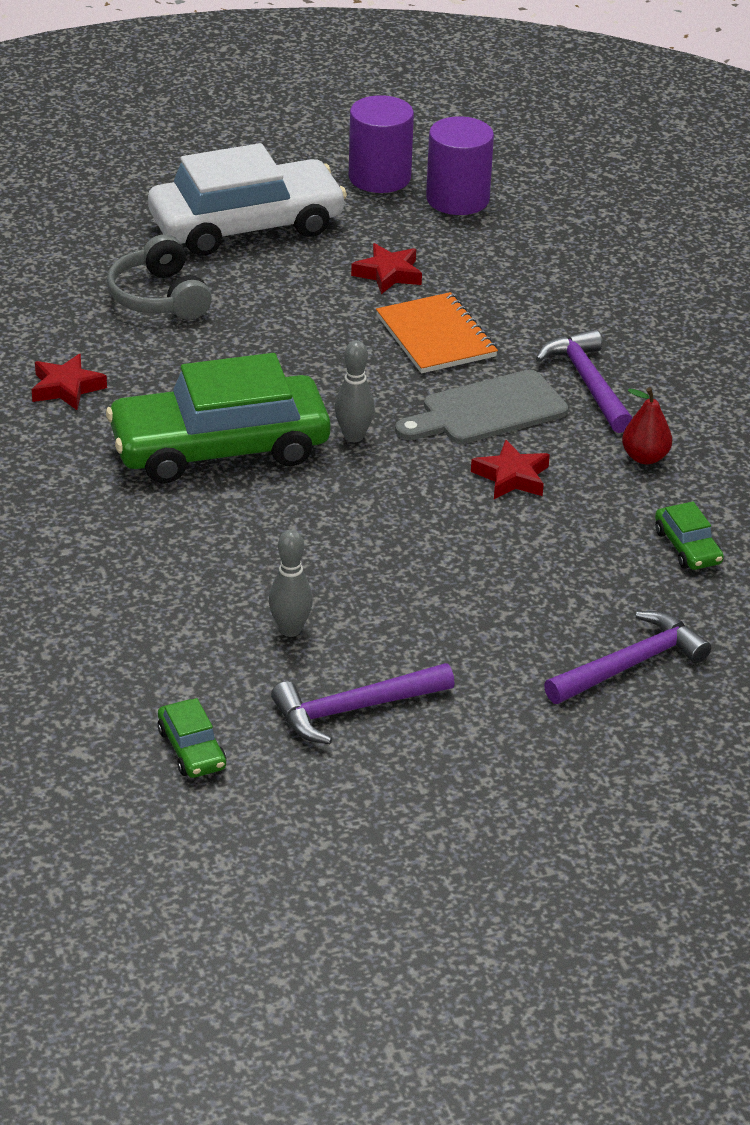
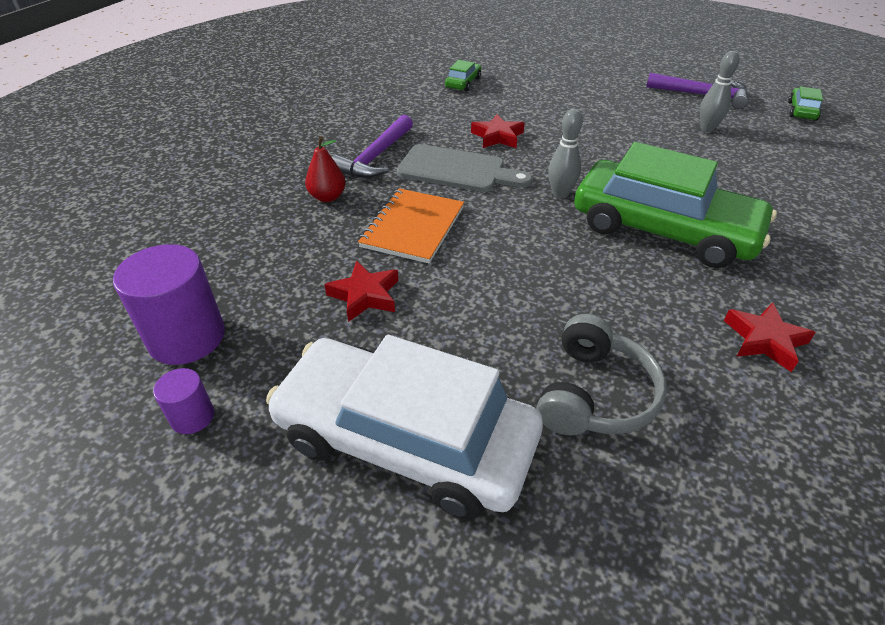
camera: 135 degrees left, 5 degrees up
purple cylinder [349,95,414,193] -> purple cylinder [153,368,214,434], size x0.50
purple hammer [544,611,711,704] -> none
red pear [622,388,672,464] -> red pear moved to [305,136,346,202]

